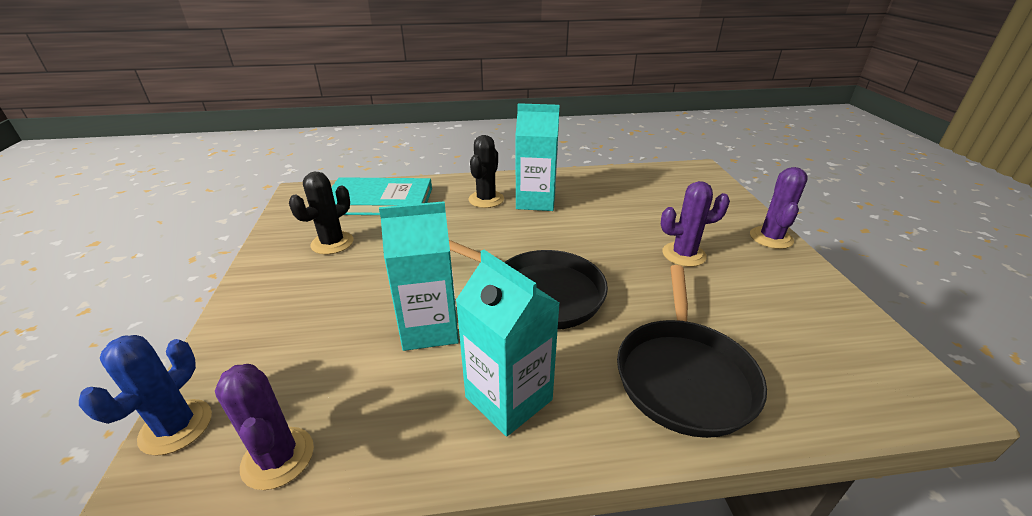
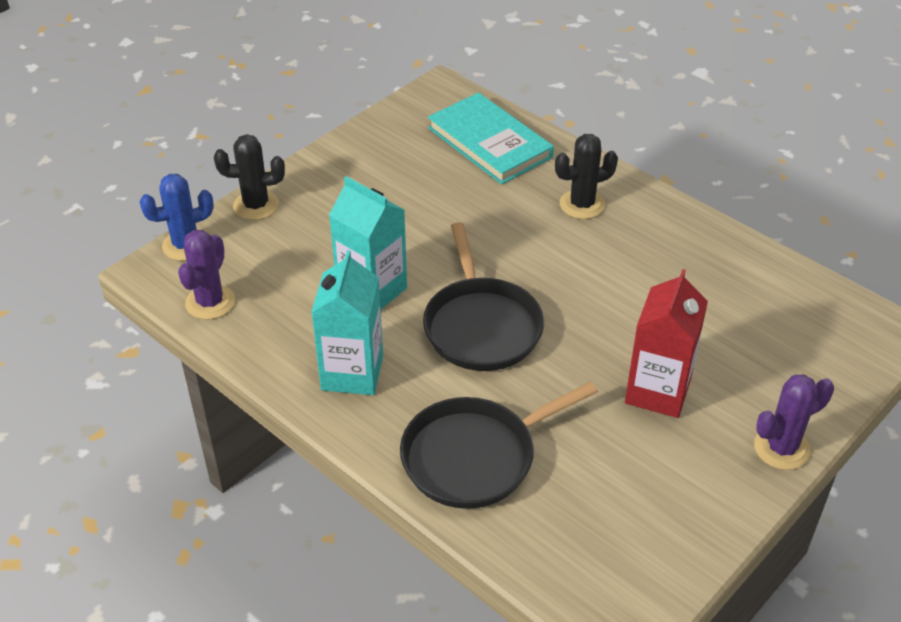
camera: 50 degrees right, 10 degrees up
black cactus [289,171,353,254] -> black cactus moved to [214,134,285,220]
turquoise carton [516,103,560,211] -> none
purple cactus [661,181,730,267] -> red carton [625,269,708,418]

